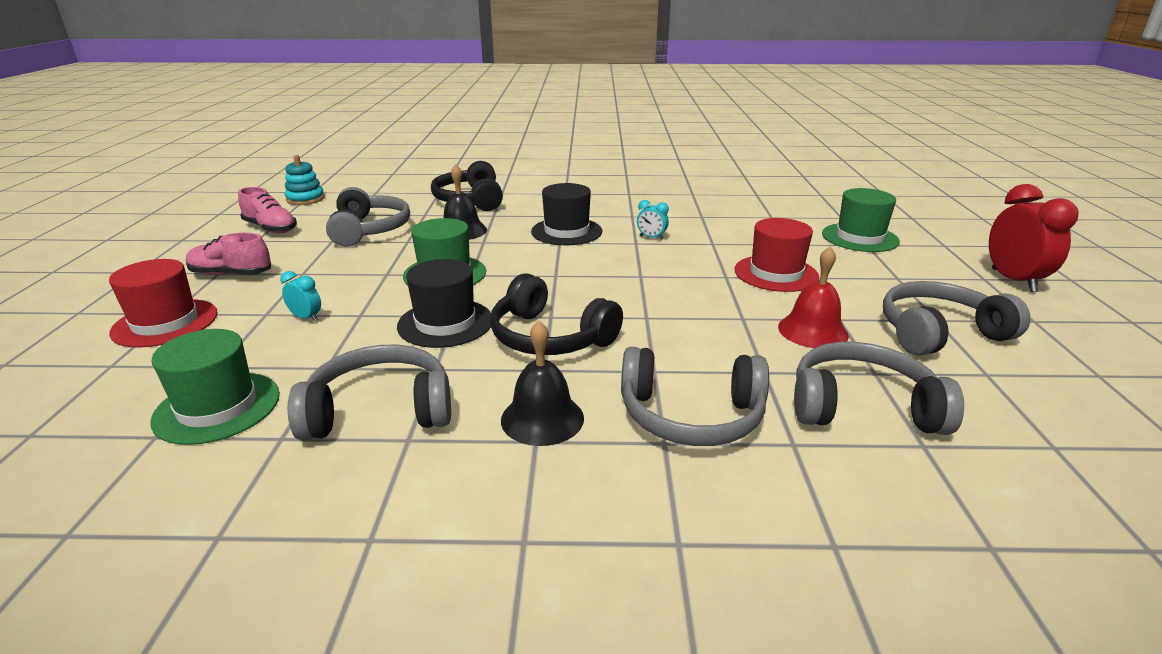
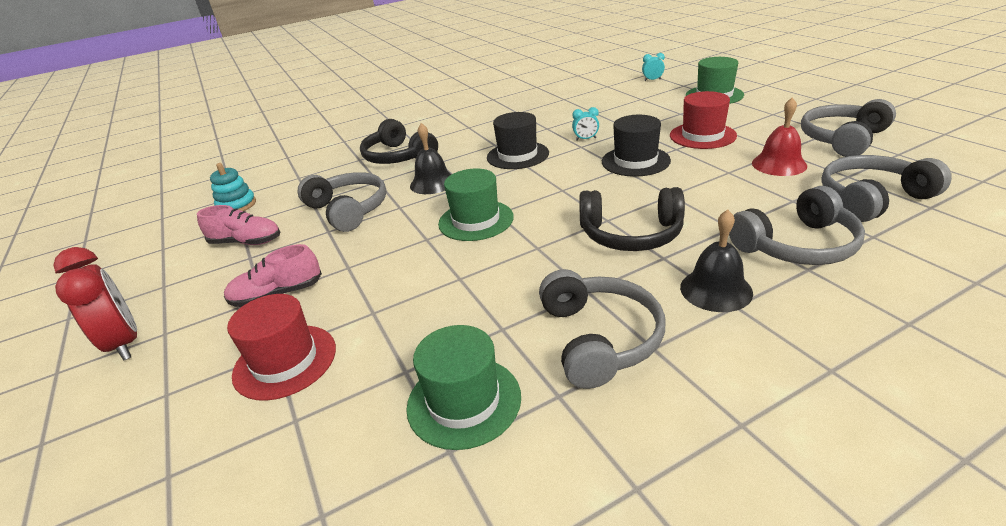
camera: 25 degrees left, 5 degrees up
turquoise clock [280,271,321,322] -> turquoise clock moved to [642,53,665,81]
grey headphones [288,345,451,440] -> grey headphones turned 120 degrees clockwise [539,269,665,389]
black hat [397,259,491,348] -> black hat moved to [602,115,671,177]
red clock [989,184,1079,292] -> red clock moved to [54,247,137,361]

